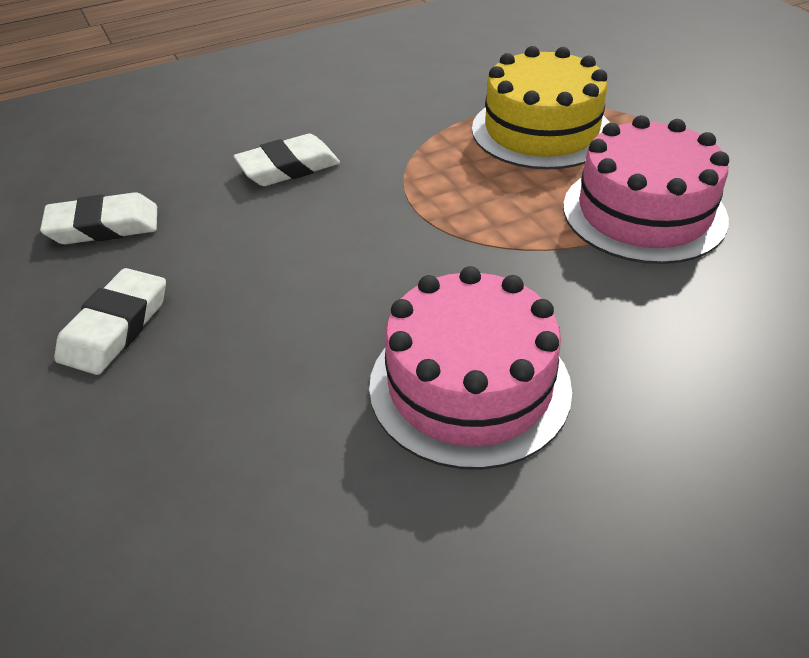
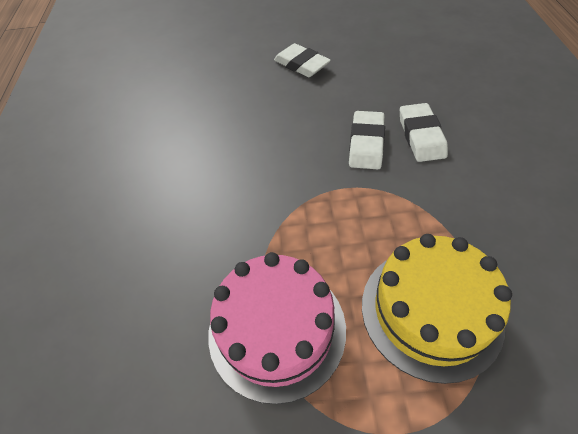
camera: 115 degrees right, 10 degrees up
white eraser [40,192,157,244] -> white eraser moved to [349,111,385,169]
pink cake [369,266,572,470] -> none

